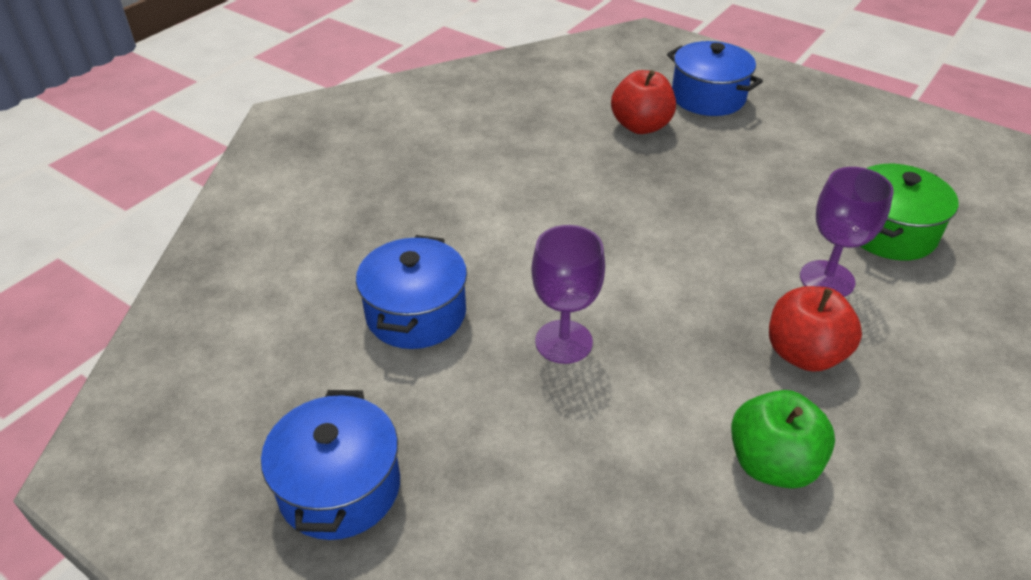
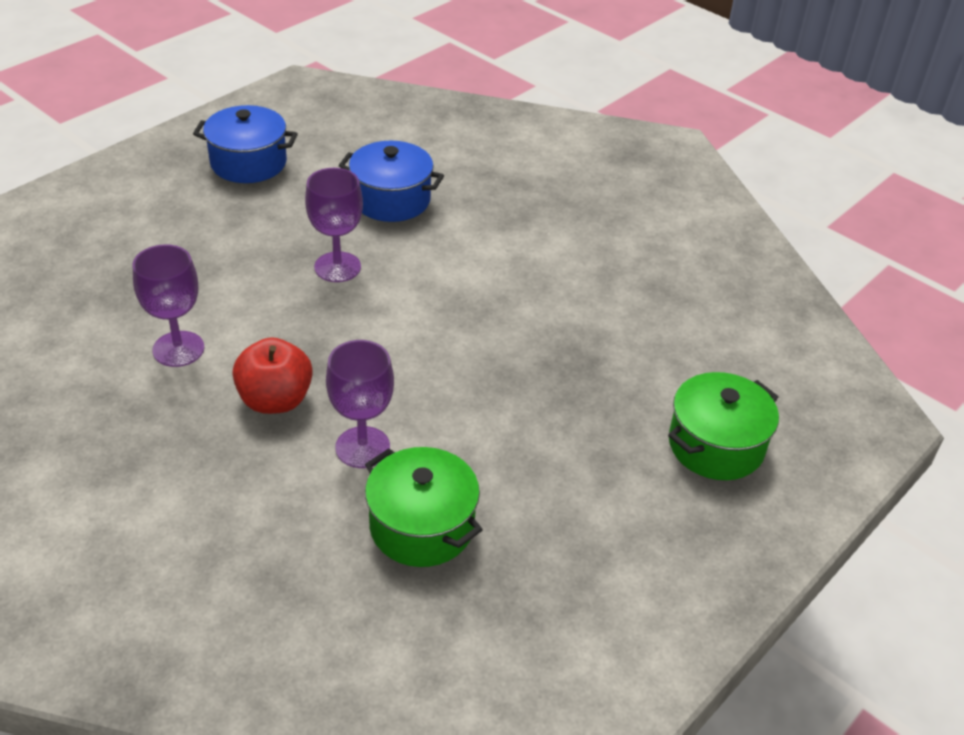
camera: 95 degrees right, 0 degrees up
red apple [611,70,676,134] -> none
blue pot [667,41,763,116] -> green pot [668,372,779,480]
green apple [731,390,835,488] -> purple goblet [133,244,204,367]

